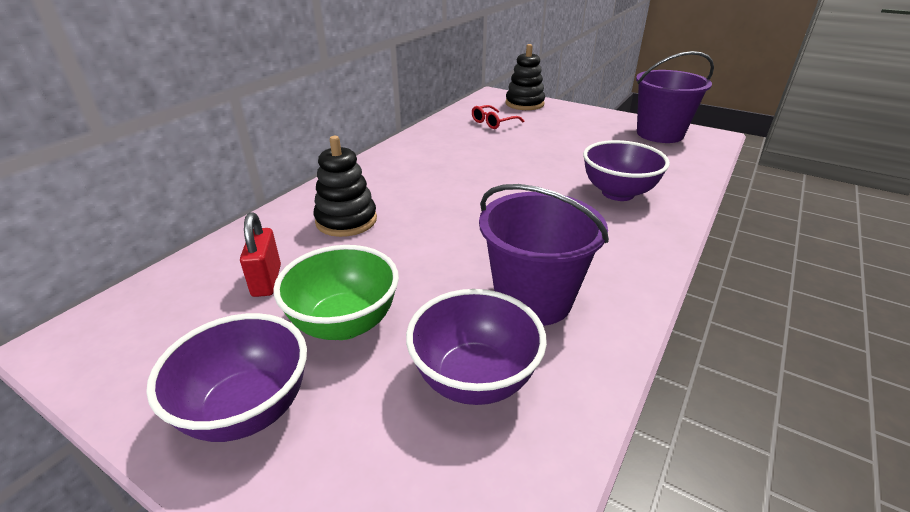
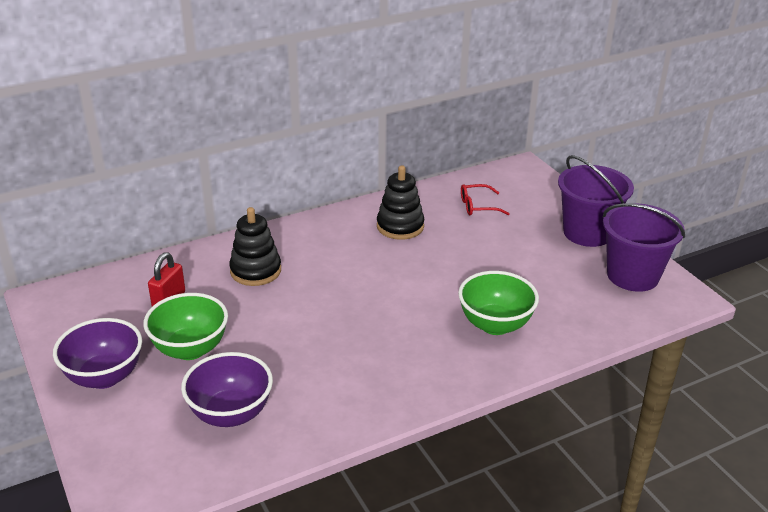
camera: 30 degrees right, 0 degrees up
purple bucket [479,184,609,326] -> purple bucket moved to [558,155,634,247]
black stacking toy [505,44,545,110] -> black stacking toy moved to [377,165,425,240]
purple bowl [583,140,670,201] -> green bowl [458,271,539,335]

